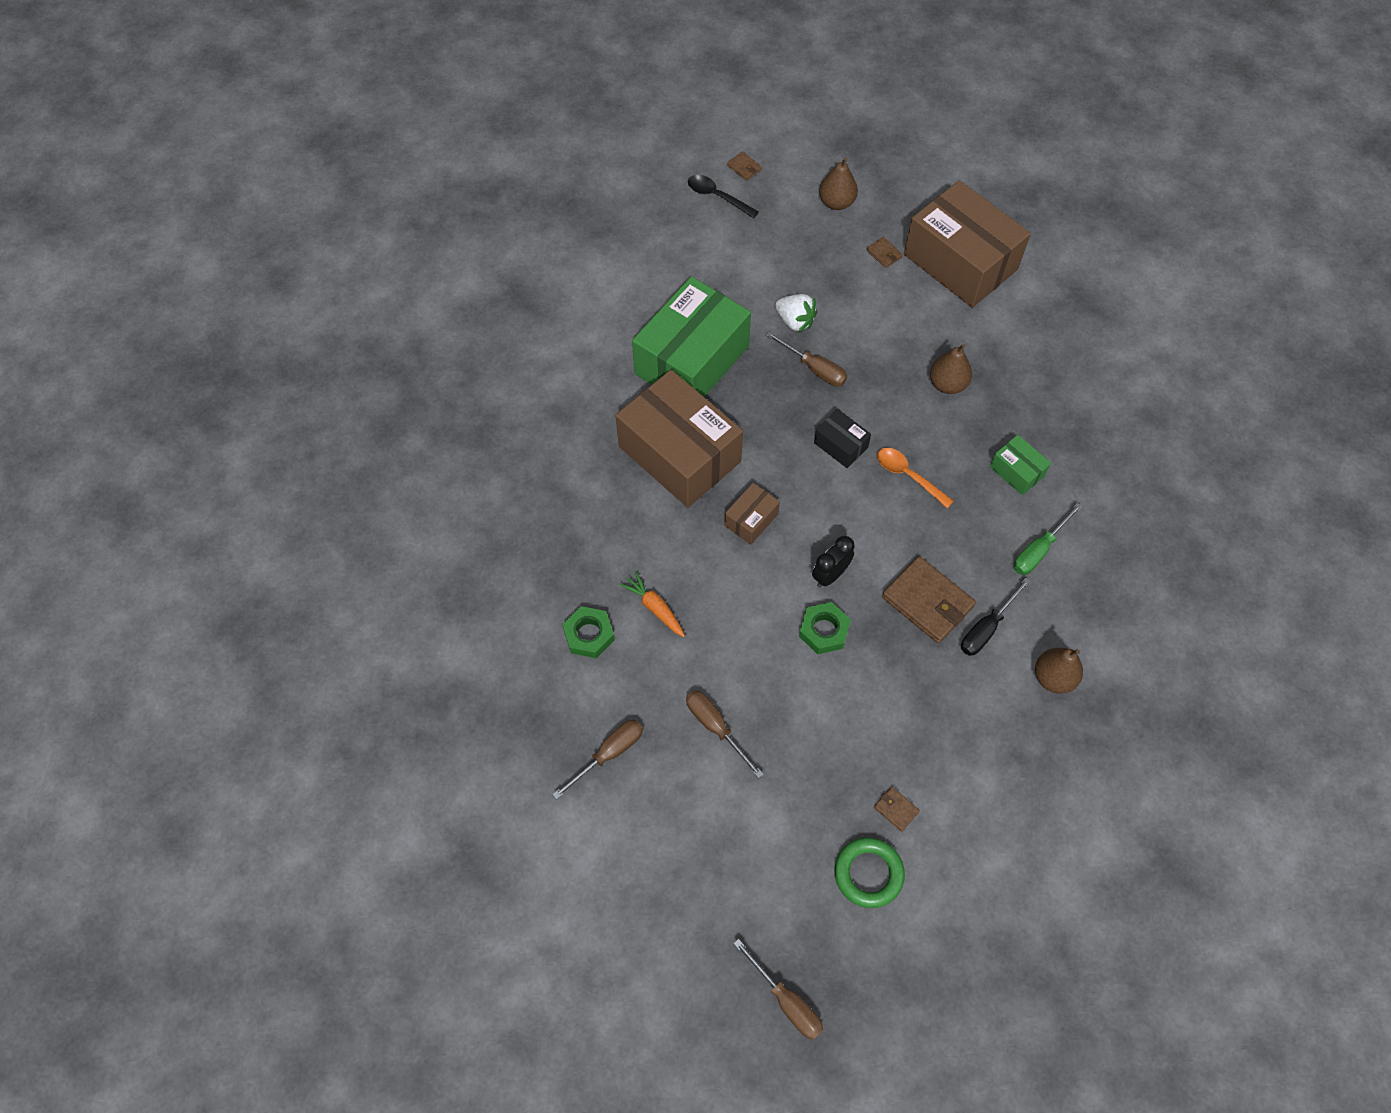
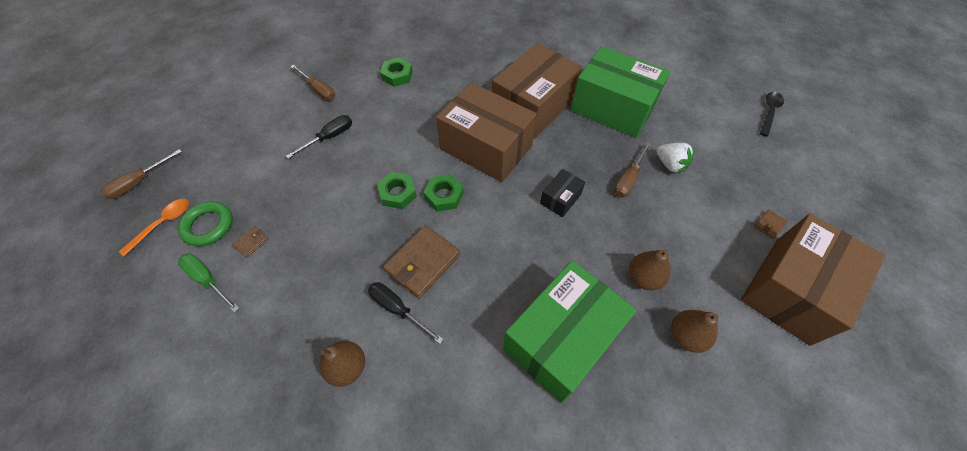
camera: 85 degrees right, 5 degrees down
orange carrot [619,571,685,637] -> none
brown screwdriver [686,690,764,779] -> black screwdriver [286,115,352,159]
brown box [724,483,780,545] -> brown box [436,82,537,182], size x2.27
brown wallet [727,151,762,181] -> none
white strawberry [775,294,818,333] -> white strawberry turned 75 degrees counterclockwise [656,143,695,174]
black clock [812,536,855,587] -> green nut [423,174,464,211]
brown pear [819,157,858,210] -> brown pear moved to [671,310,718,353]
orange spoon [877,448,954,508] -> orange spoon moved to [119,199,189,256]
green box [990,435,1051,495] -> green box [503,260,637,403], size x2.27
green screwdriver [1014,502,1082,575] -> green screwdriver moved to [178,254,240,313]

